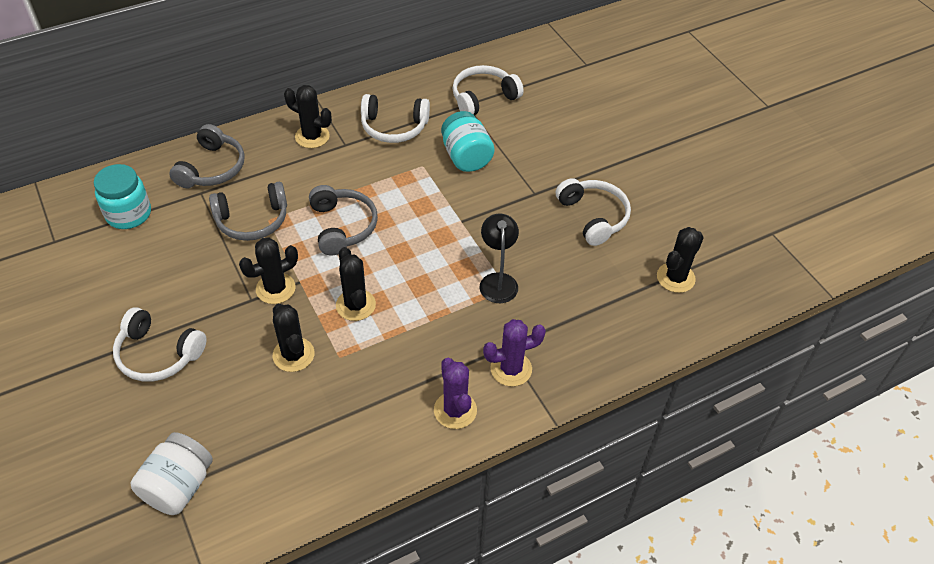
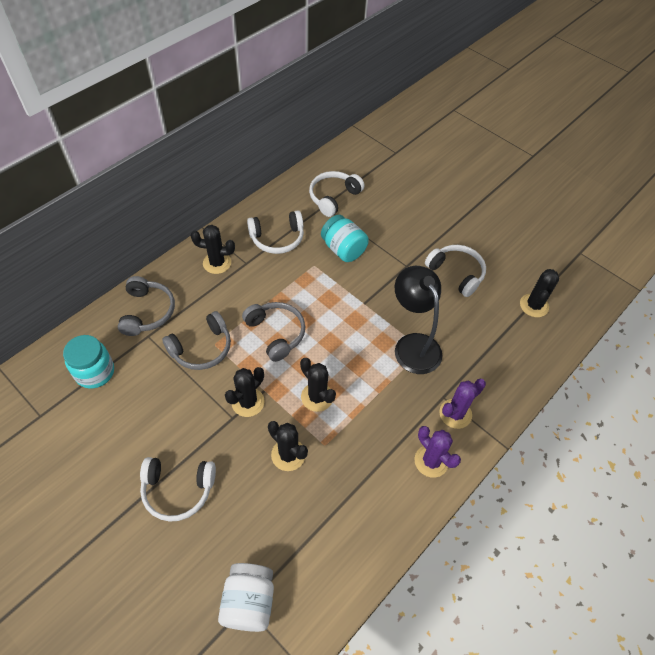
camera: 20 degrees left, 5 degrees up
black lamp [480,213,519,303] -> black lamp [395,266,442,374], size x1.56

